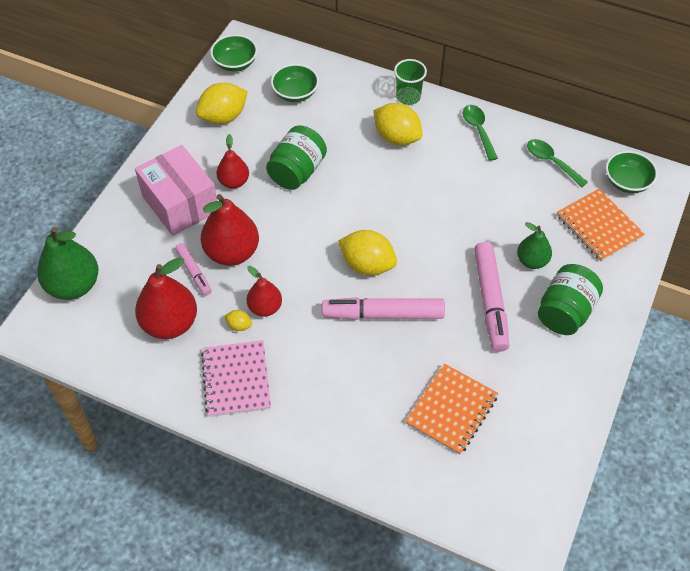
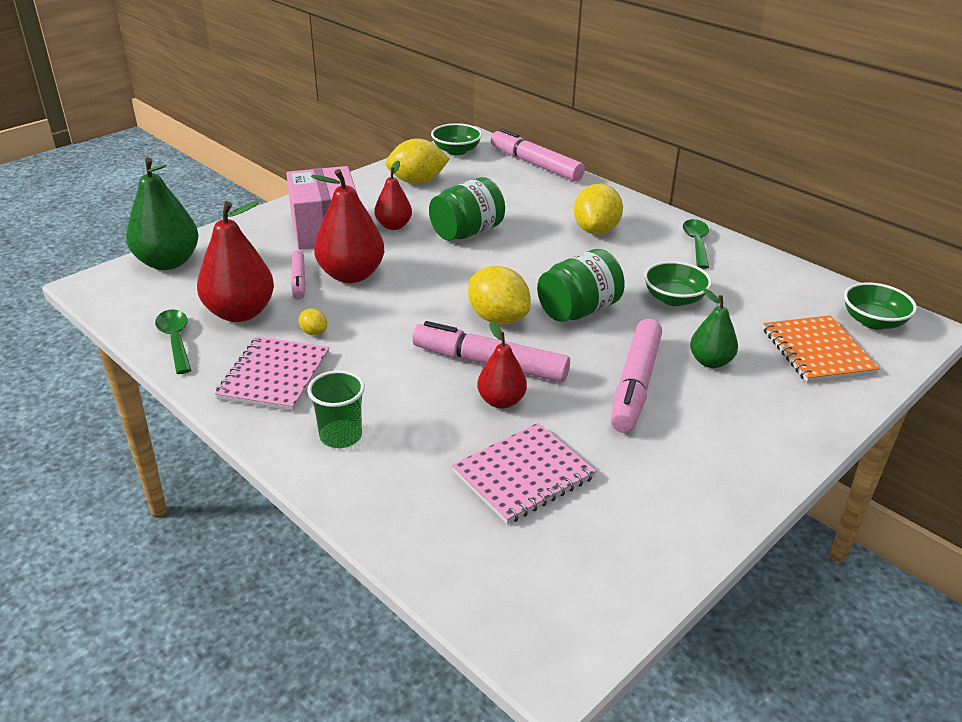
camera: 20 degrees right, 20 degrees down
red pear [247,266,282,317] -> red pear moved to [477,322,527,409]
green bowl [271,64,319,102] -> green bowl moved to [644,261,712,306]
yellow lemon [373,103,423,145] -> yellow lemon turned 45 degrees clockwise [574,184,623,234]
green cup [394,59,427,105] -> green cup moved to [307,370,365,448]
orange notebook [405,364,498,455] -> pink notebook [452,423,596,524]
green spoon [527,139,588,187] -> green spoon moved to [155,309,191,374]
green jar [538,264,603,335] -> green jar moved to [537,249,625,322]
none -> pink marker [491,128,585,181]

